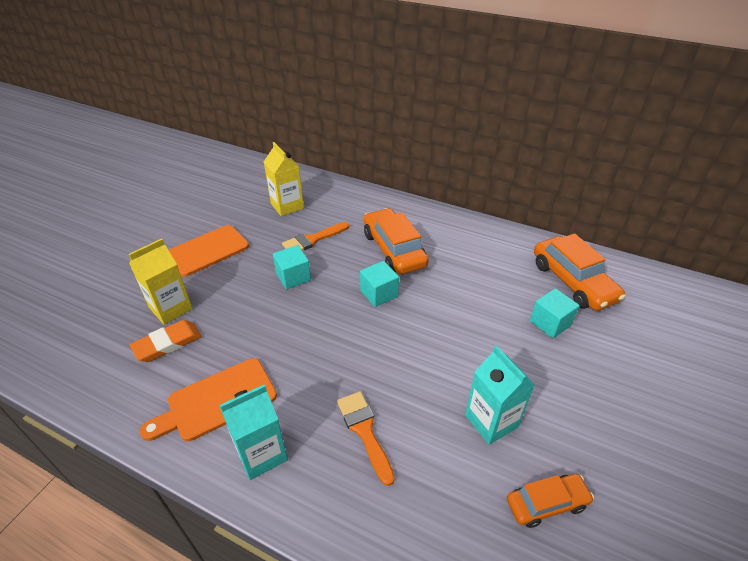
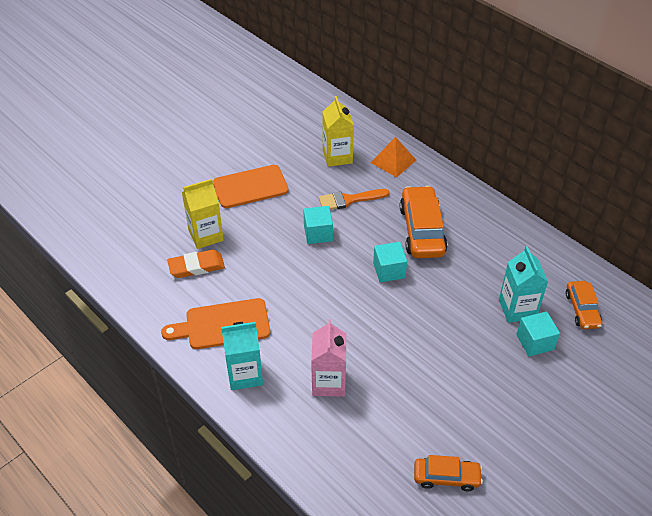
camera: 20 degrees right, 5 degrees up
orange brush [337,391,395,486] -> pink carton [311,319,346,397]
turquoise carton [465,345,535,445] -> turquoise carton moved to [499,246,548,323]
orange car [534,234,626,311] -> orange car [566,281,602,329], size x0.59
none -> orange pyramid [370,137,416,177]

